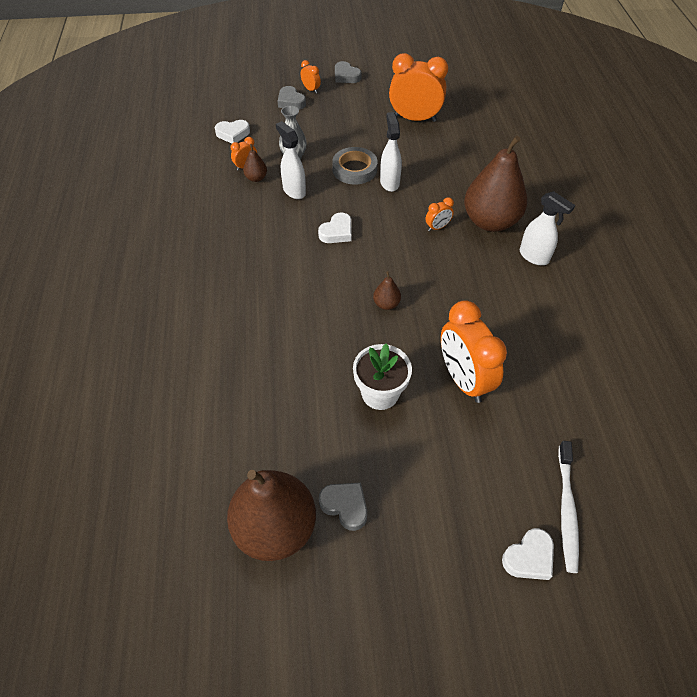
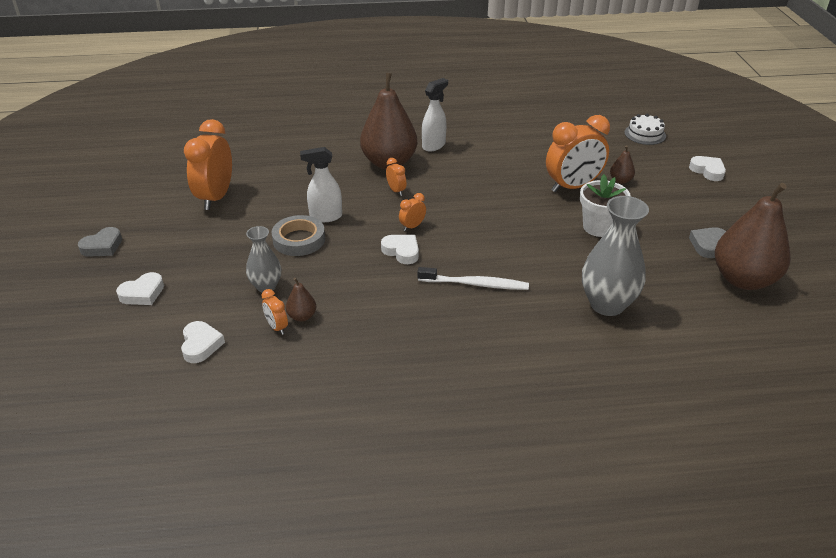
camera: 90 degrees left, 15 degrees down
white spray bottle [276,121,306,199] -> none
grey heart [278,86,306,110] -> white heart [116,272,164,305]
orange clock [301,60,321,93] -> orange clock moved to [399,193,426,231]
brown pear [373,271,401,310] -> brown pear moved to [610,145,635,184]
white toothbrush [558,441,579,573] -> white toothbrush moved to [418,267,529,290]
none -> grey vase [582,196,649,316]
none -> white cake [624,114,666,145]

